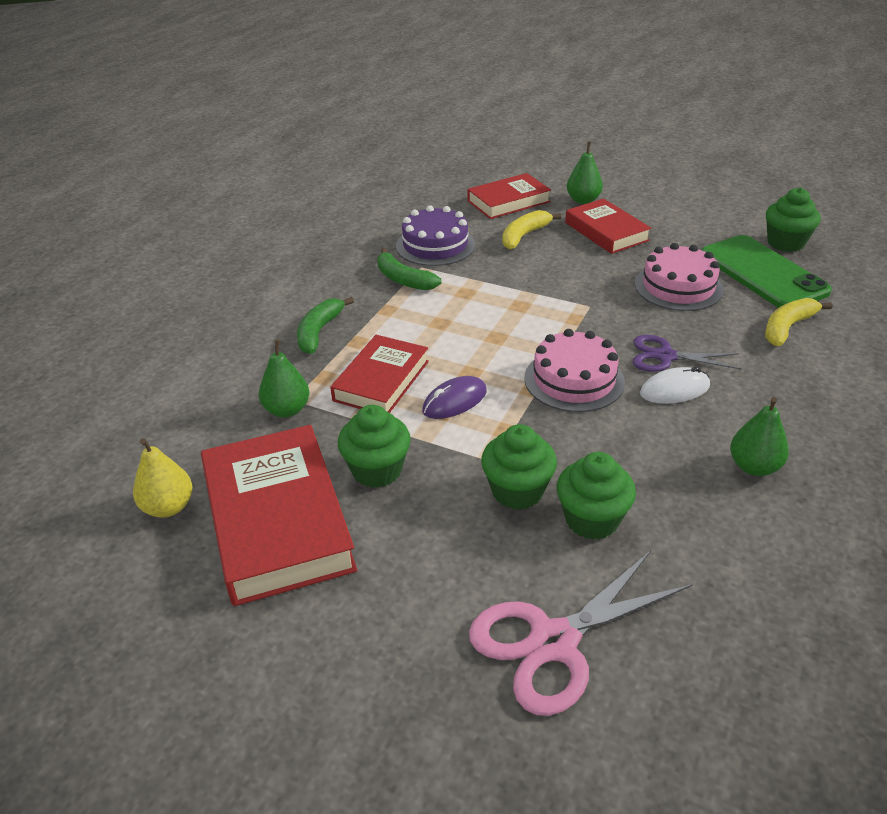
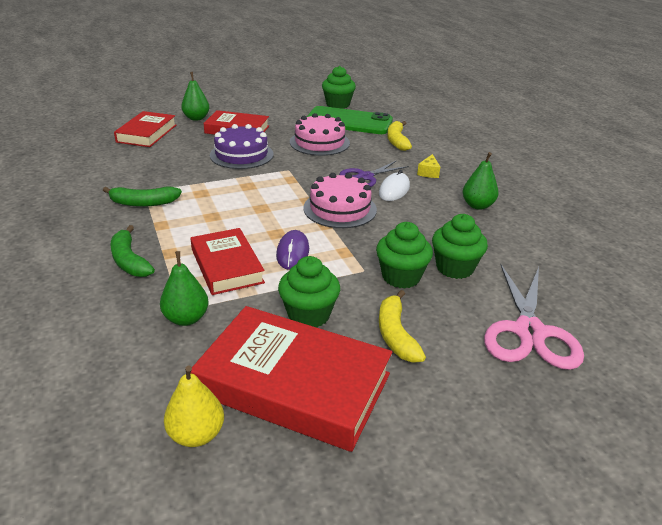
camera: 50 degrees left, 5 degrees down
purple cake [396,205,475,266] -> purple cake moved to [210,124,274,169]
yellow banana [502,210,561,249] -> yellow banana moved to [379,290,426,363]
none -> yellow cheese [417,154,440,178]

